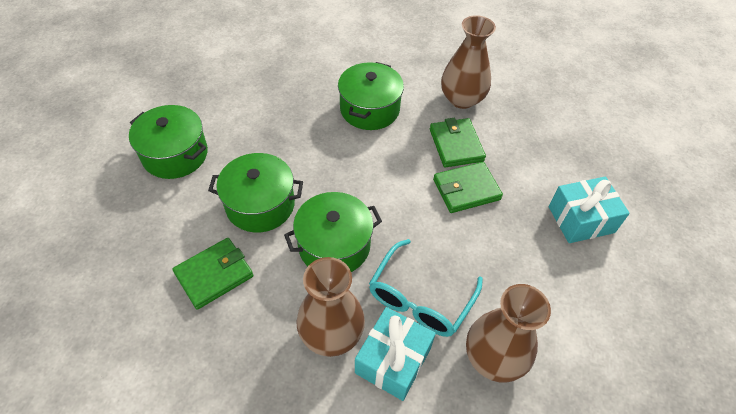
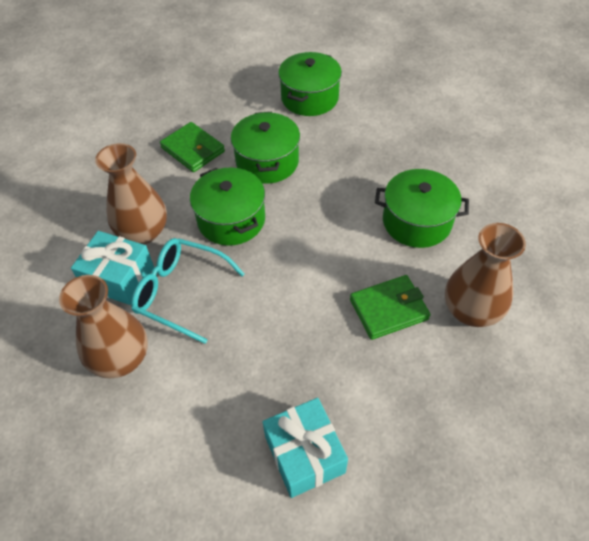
camera: 85 degrees right, 0 degrees up
green wallet [433,162,503,213] -> none

